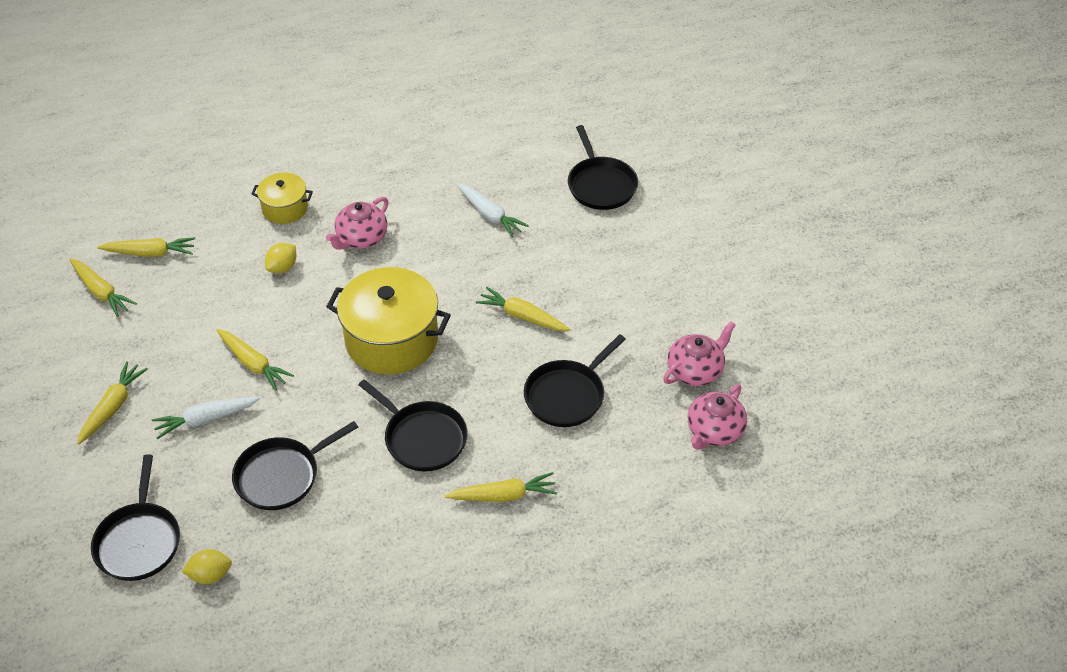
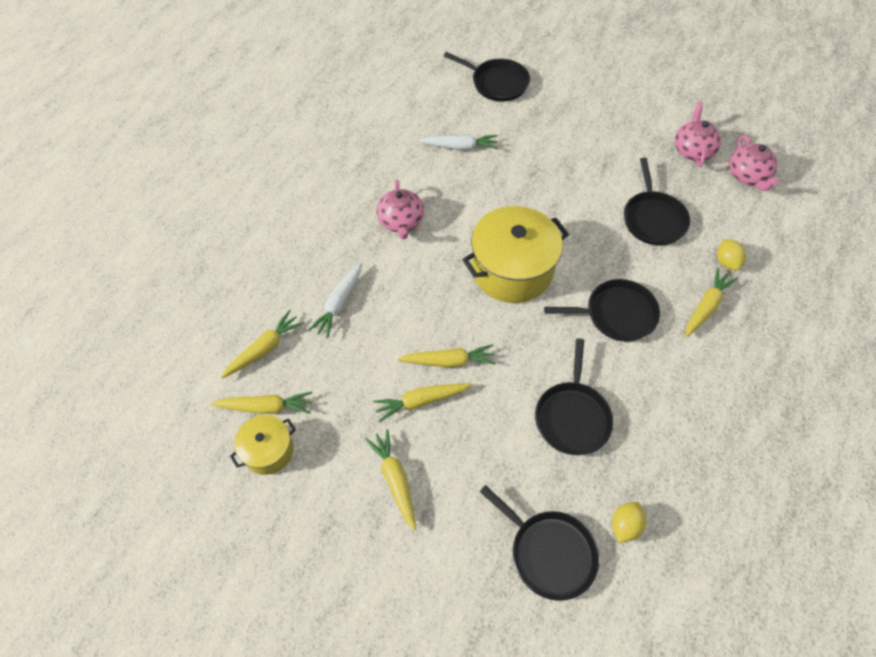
camera: 45 degrees left, 10 degrees up
white carrot [152,397,260,439] -> white carrot moved to [308,262,362,338]
yellow pot [252,172,313,224] -> yellow pot moved to [230,415,296,475]
yellow lemon [265,243,296,273] -> yellow lemon moved to [717,239,746,270]
yellow carrot [476,287,570,331] -> yellow carrot moved to [373,383,472,422]

